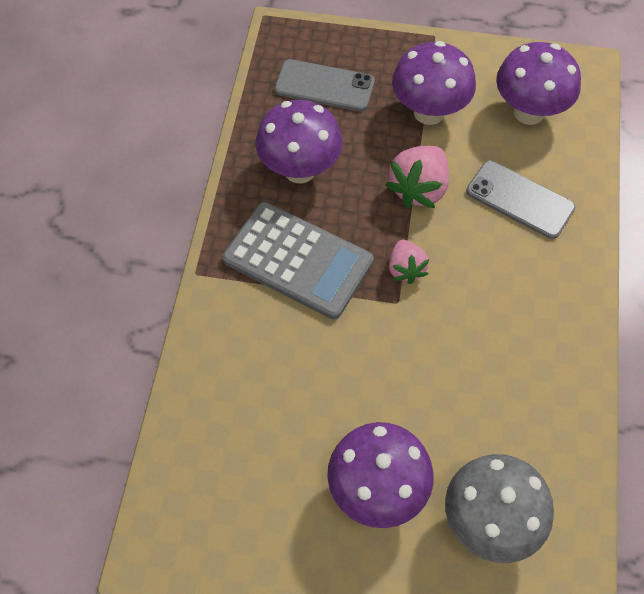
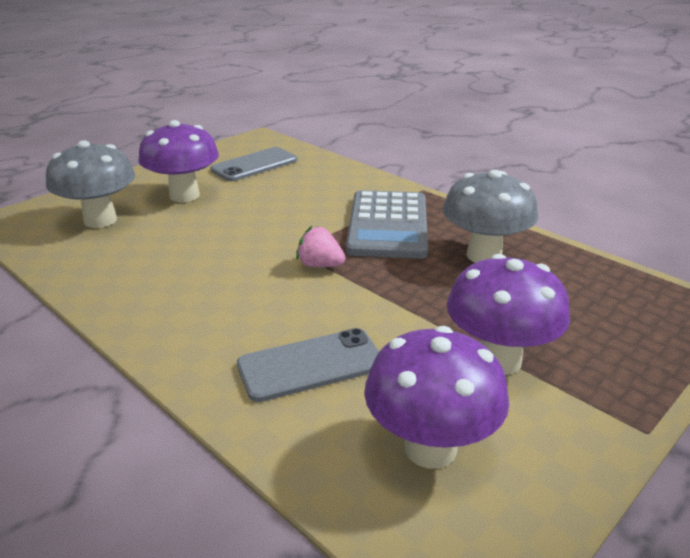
camera: 125 degrees right, 30 degrees down
grey calculator [222,202,374,319] -> grey calculator turned 60 degrees counterclockwise [346,190,428,259]
purple mushroom [256,100,343,183] -> grey mushroom [443,170,538,263]
grey phone [275,59,375,111] -> grey phone moved to [210,147,297,181]
pink strawberry [385,146,449,208] -> none

